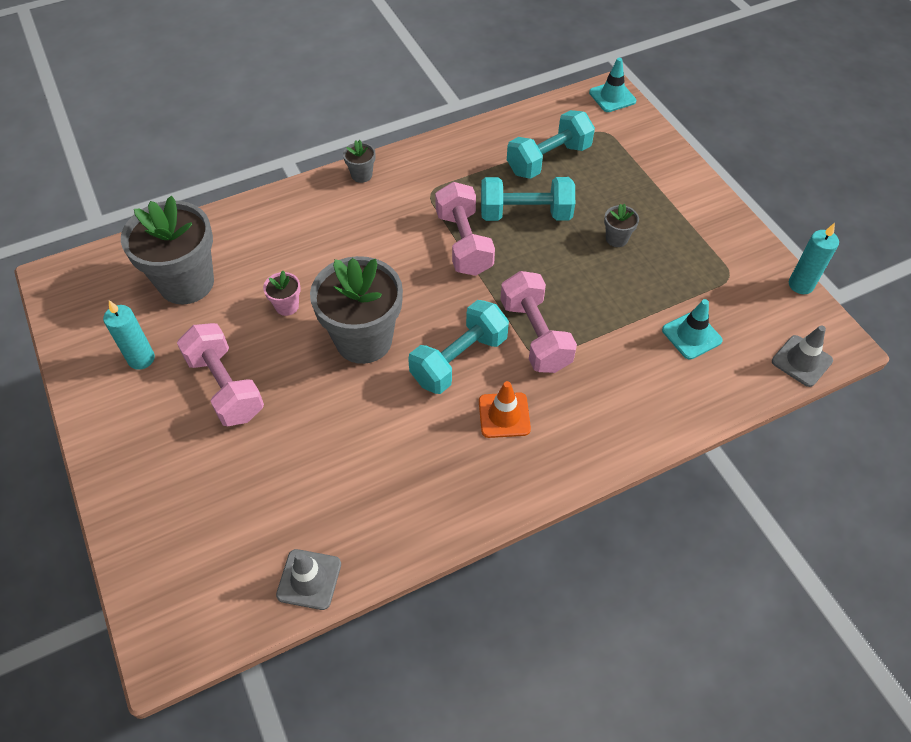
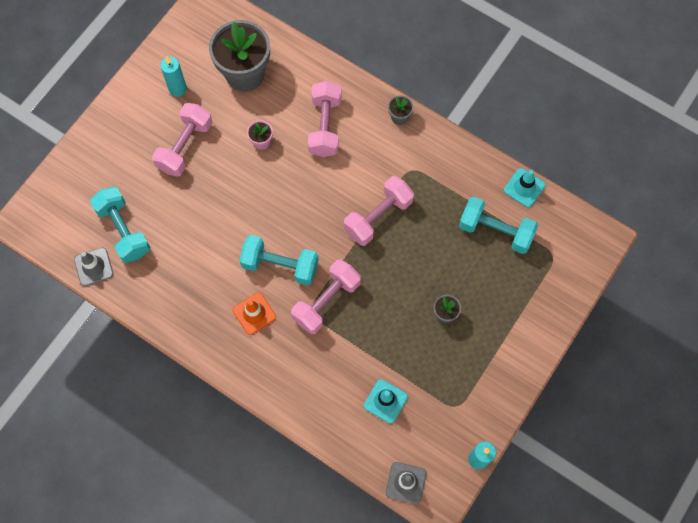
camera: 60 degrees right, 15 degrees up
grey flower pot [310,256,403,364] -> none
turquoise dumbbell [481,177,575,221] -> turquoise dumbbell moved to [90,187,150,263]
turquoise traffic cone [589,58,636,112] -> turquoise traffic cone moved to [504,168,546,207]
none -> pink dumbbell [308,81,342,157]

